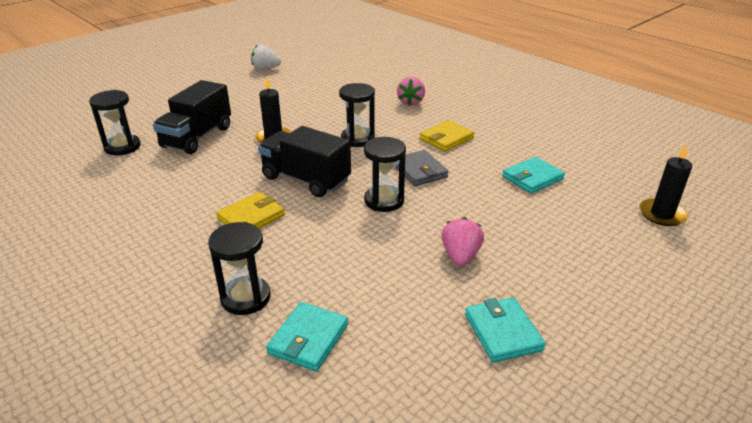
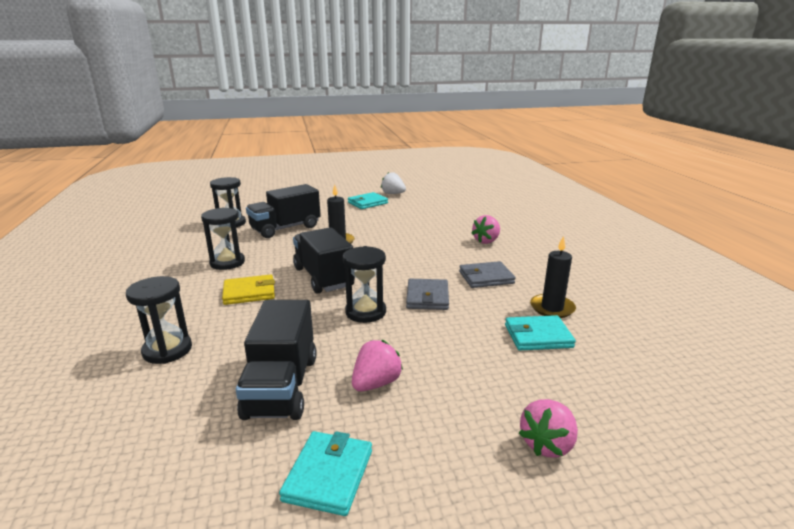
camera: 30 degrees right, 10 degrees down
turquoise wallet [266,302,348,371] -> turquoise wallet moved to [348,192,388,209]
black hourglass [339,83,375,147] -> black hourglass moved to [201,208,245,270]
yellow wallet [420,120,475,152] -> grey wallet [459,261,516,288]
black candle [639,144,692,226] -> black candle moved to [530,236,576,318]
none -> black truck [236,300,316,420]
none -> pink strawberry [519,399,578,458]

